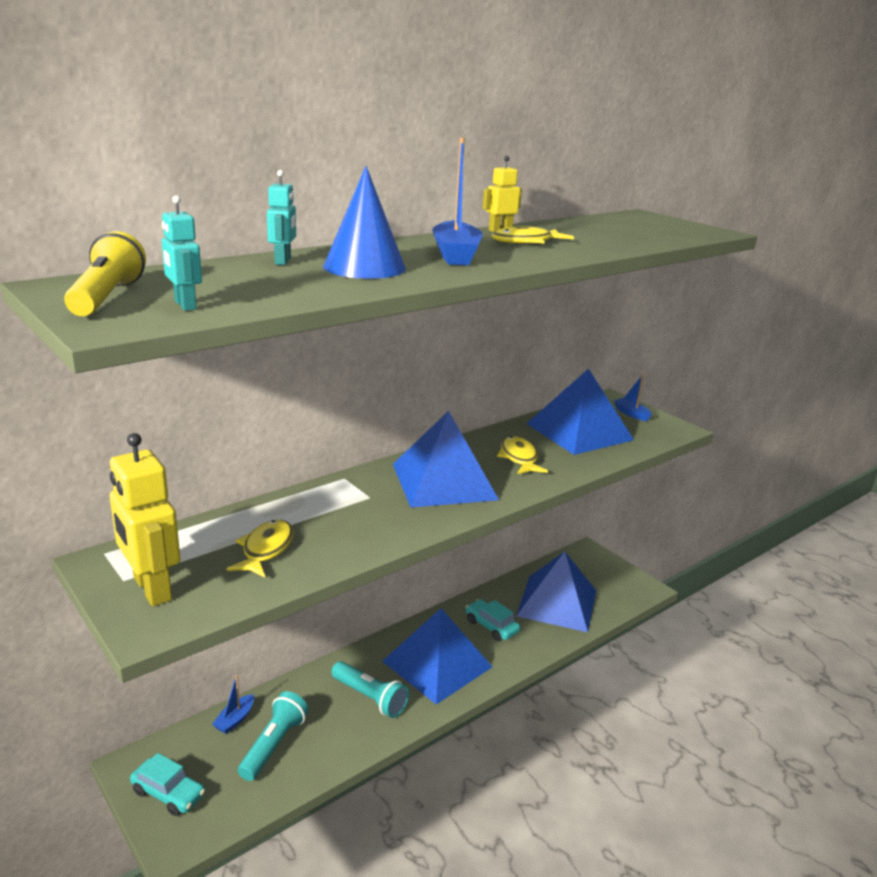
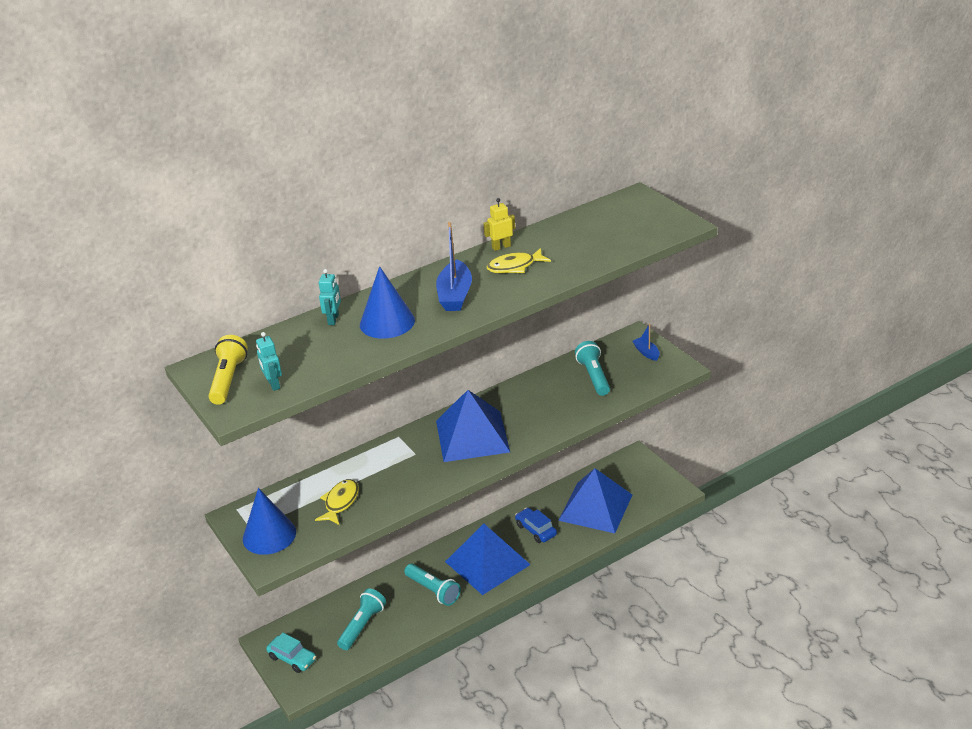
camera: 10 degrees right, 10 degrees up
yellow robot [110,433,181,606] -> blue cone [243,488,296,555]
blue boat [212,675,254,734] -> none
turquoise car [466,599,520,641] -> blue car [515,508,557,543]
yellow fish [497,436,548,474] -> none
blue pyramid [526,369,634,455] -> turquoise flashlight [575,341,610,396]

